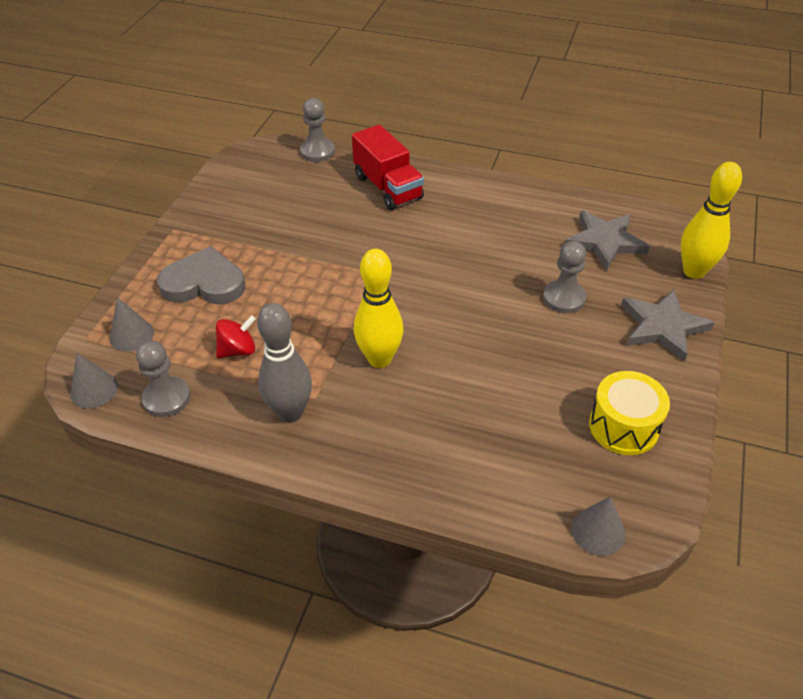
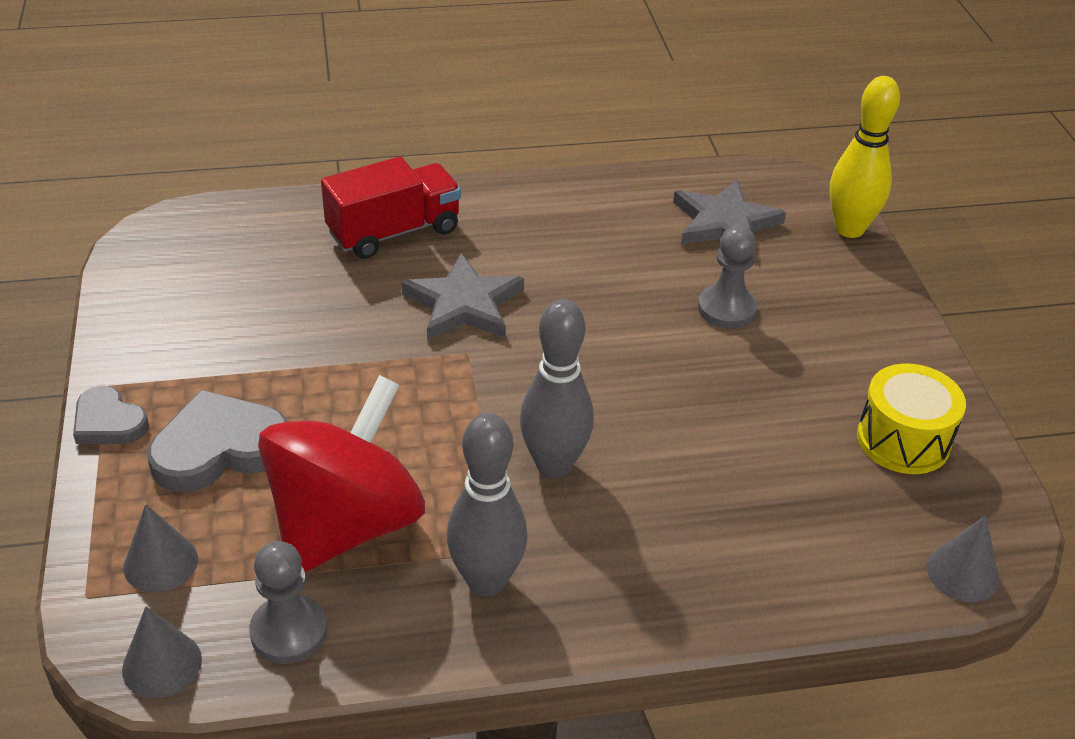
camera: 30 degrees left, 5 degrees down
red spinning top [216,315,256,358] -> red spinning top [258,375,425,572], size x2.36
grey pawn [300,98,335,162] -> none
red truck [352,125,424,210] -> red truck turned 60 degrees counterclockwise [321,157,461,259]
yellow bowling pin [354,249,403,368] -> grey bowling pin [520,299,594,478]
grey star [621,289,714,362] -> grey star moved to [402,253,524,341]
none -> grey heart [73,386,149,444]

